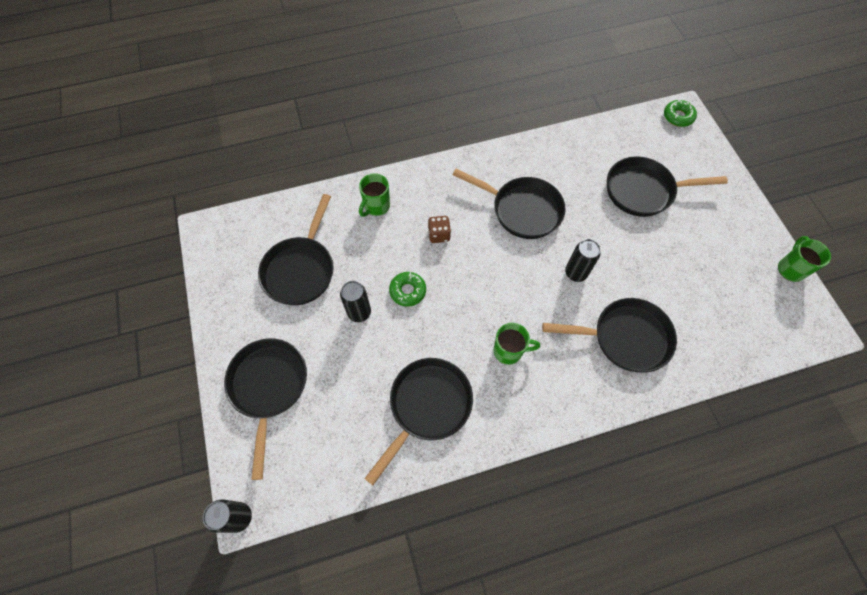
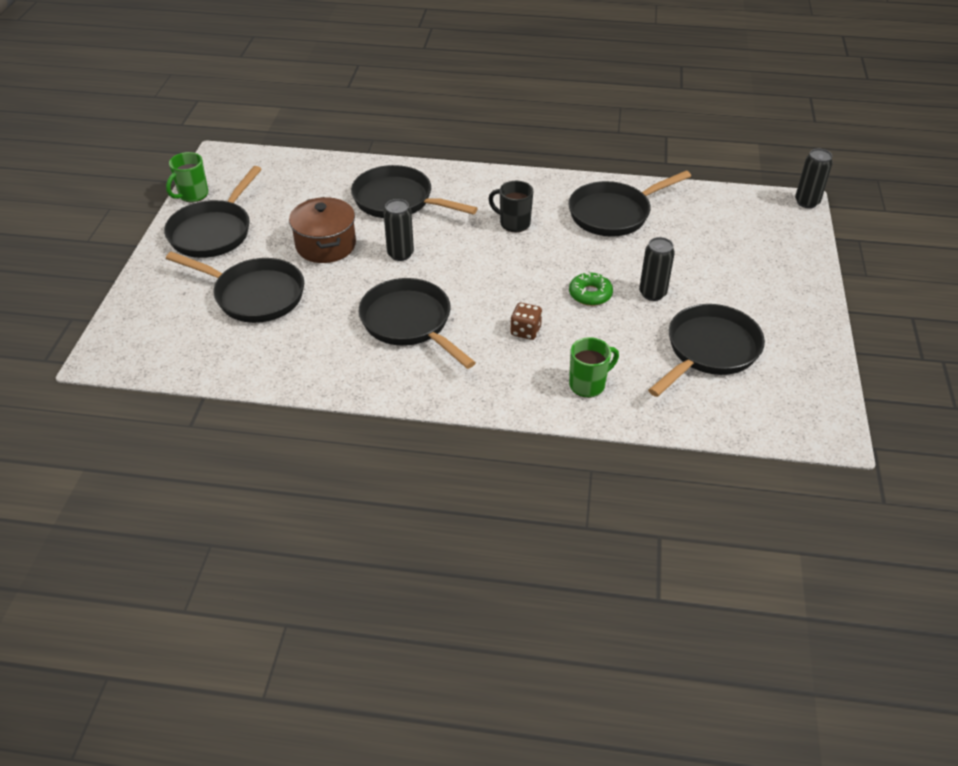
camera: 155 degrees left, 20 degrees down
black pan [224,338,307,480] -> black pan moved to [164,166,262,258]
green mug [494,323,540,365] -> black mug [489,181,533,232]
green donut [664,100,697,127] -> none
none -> brown pot [289,197,356,263]

